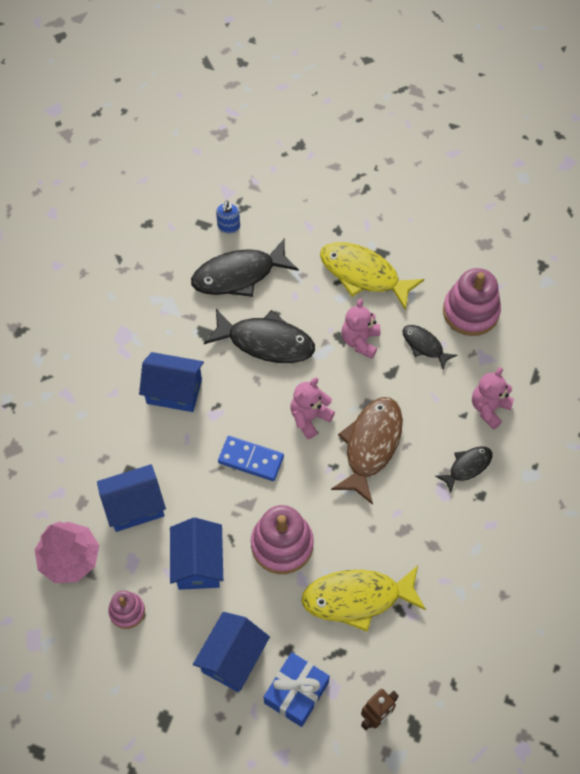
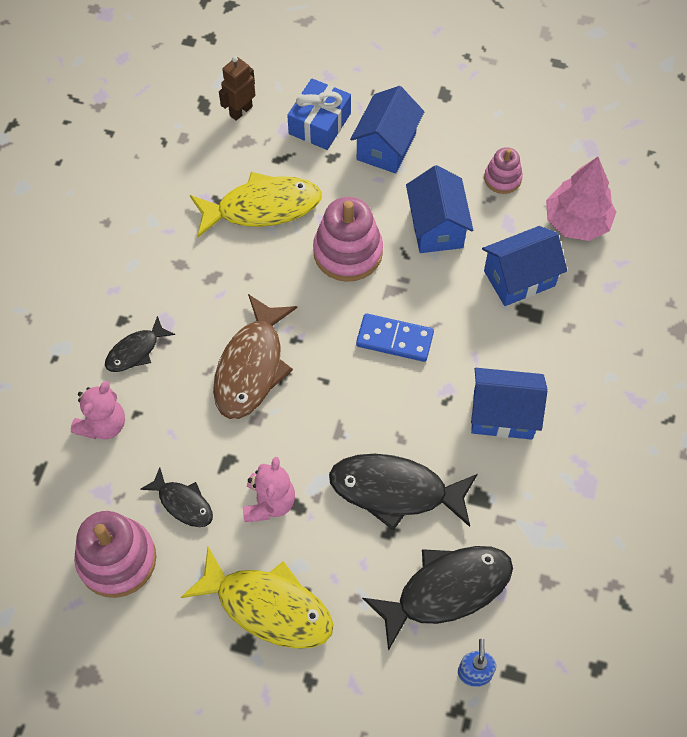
camera: 175 degrees right, 0 degrees up
pink teddy bear [290,378,335,439] -> none

